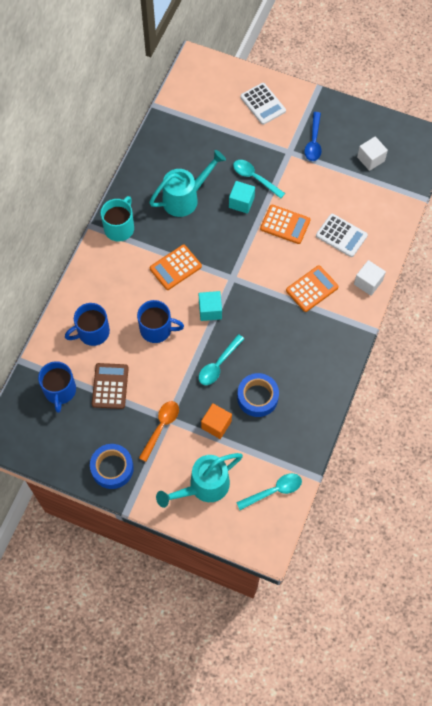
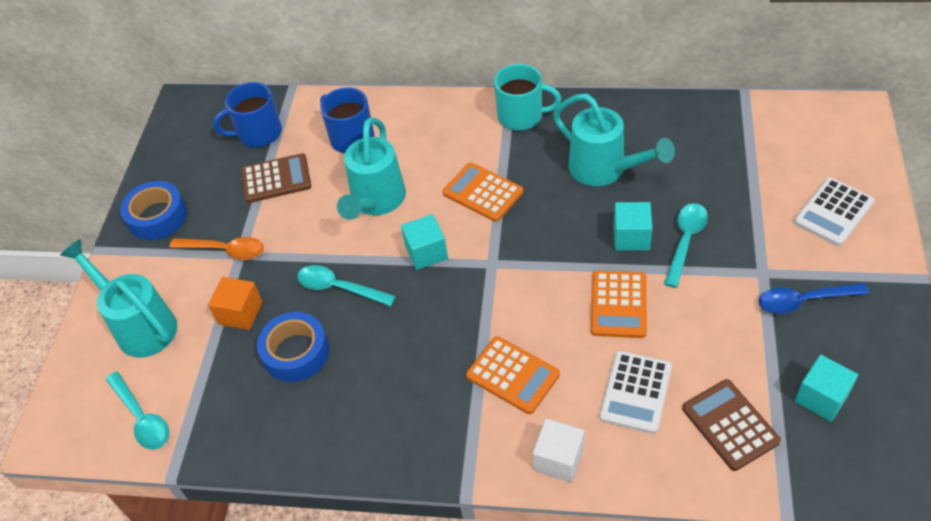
camera: 80 degrees right, 15 degrees down
blue mug [137,300,184,343] -> turquoise watering can [337,118,406,220]
white cube [357,136,388,171] -> turquoise cube [795,355,858,422]
none -> brown calculator [682,379,781,471]

